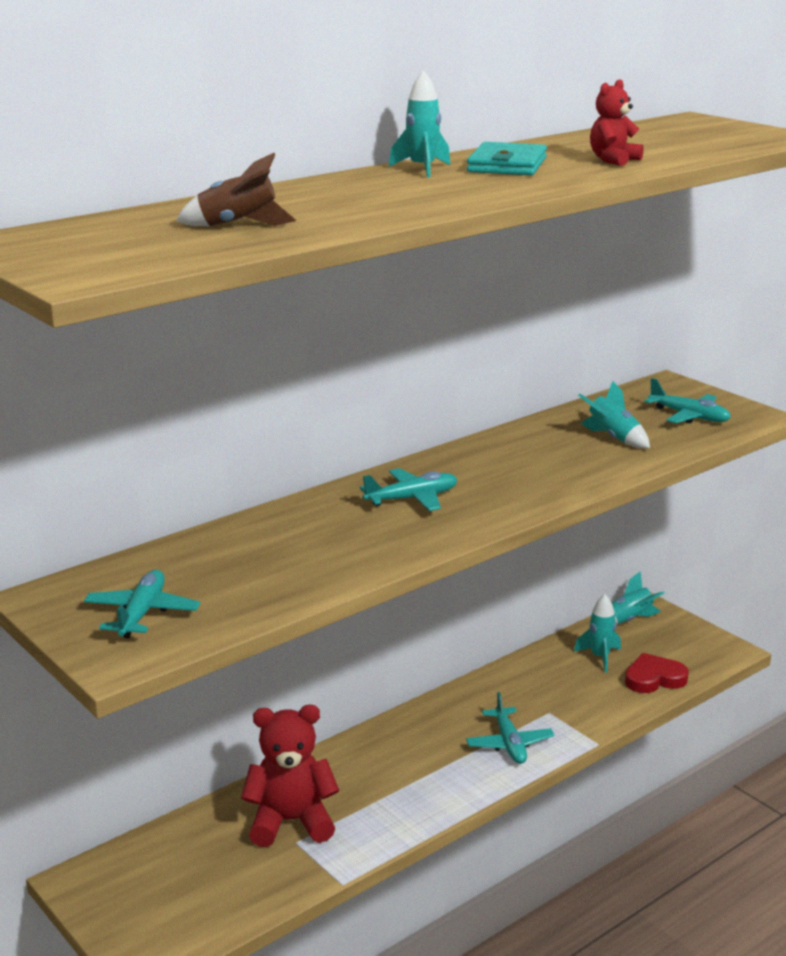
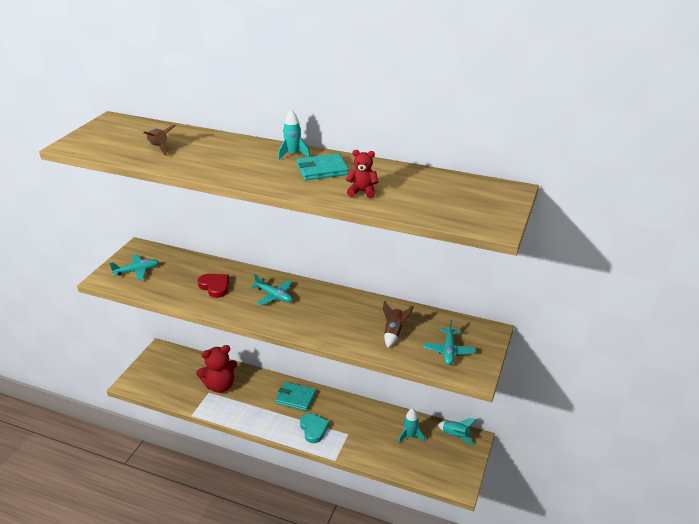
camera: 60 degrees right, 10 degrees up
red teddy bear [241,705,339,847] -> red teddy bear turned 105 degrees clockwise [196,345,237,393]
turquoise plane [466,692,555,764] -> turquoise heart [300,414,329,443]
turquoise rocket [578,381,650,448] -> brown rocket [383,301,413,347]
red heart [625,653,689,693] -> red heart moved to [198,274,229,298]
none -> turquoise wallet [275,382,316,411]

